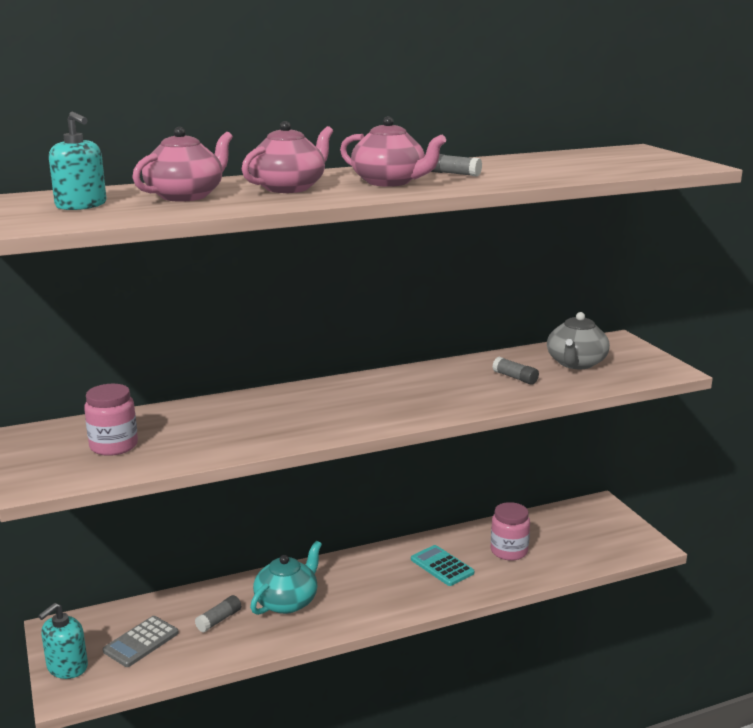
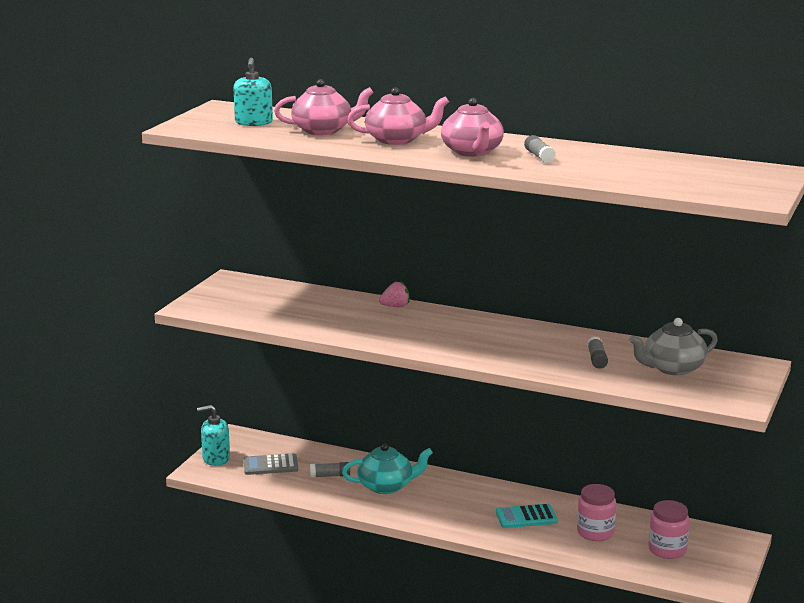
camera: 45 degrees right, 0 degrees up
pink jar [84,384,138,456] -> pink jar moved to [648,500,690,559]
turquoise calculator [411,545,474,586] -> turquoise calculator turned 105 degrees counterclockwise [496,504,558,528]
none -> pink strawberry [379,281,410,307]

